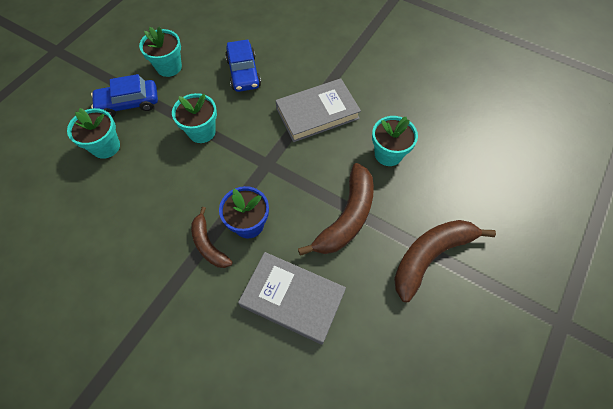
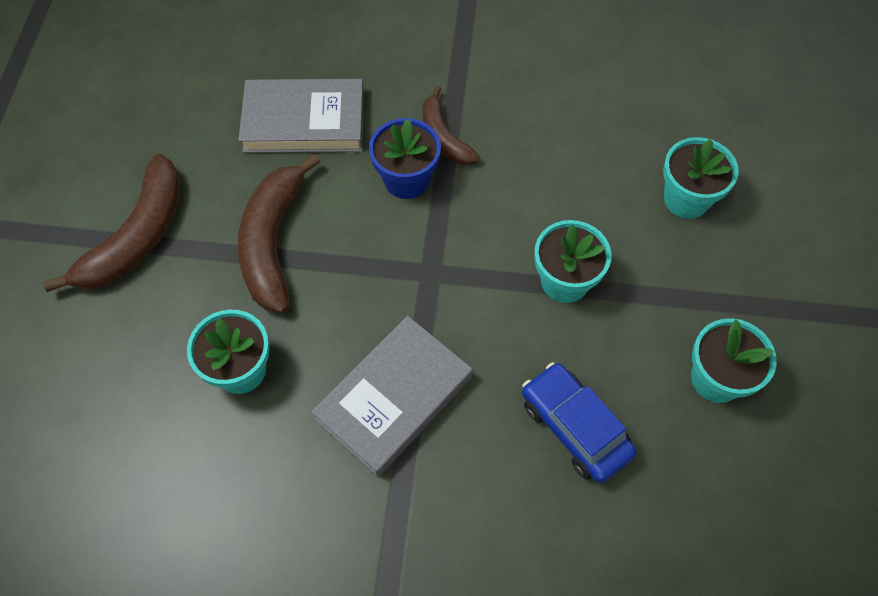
camera: 155 degrees right, 0 degrees up
blue car [91,74,158,117] -> none
brown banana [191,207,233,268] -> brown banana turned 150 degrees counterclockwise [423,86,480,165]

